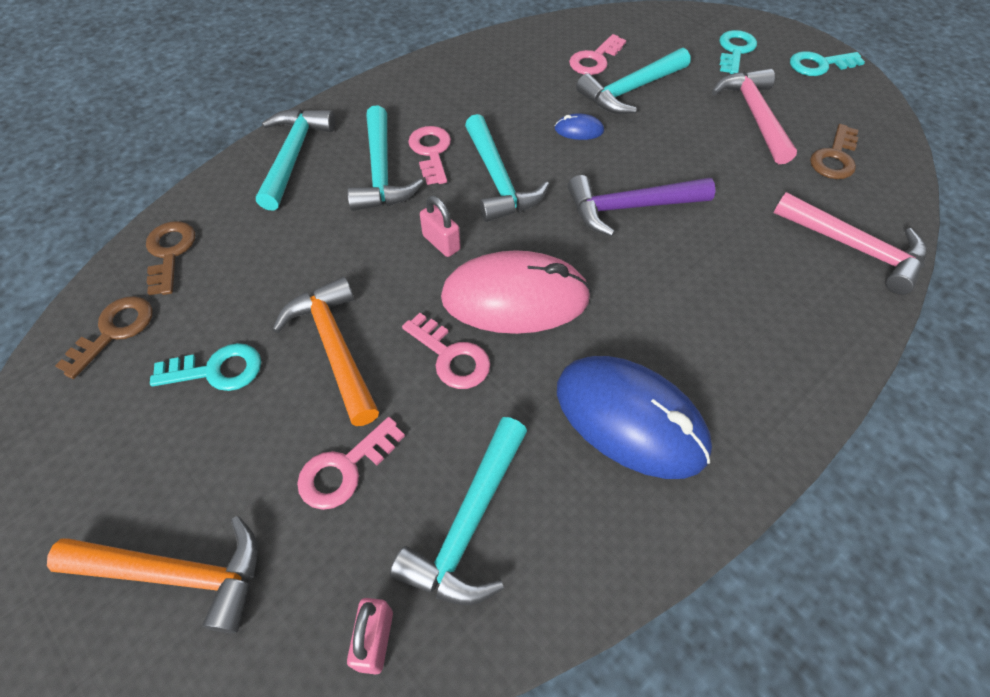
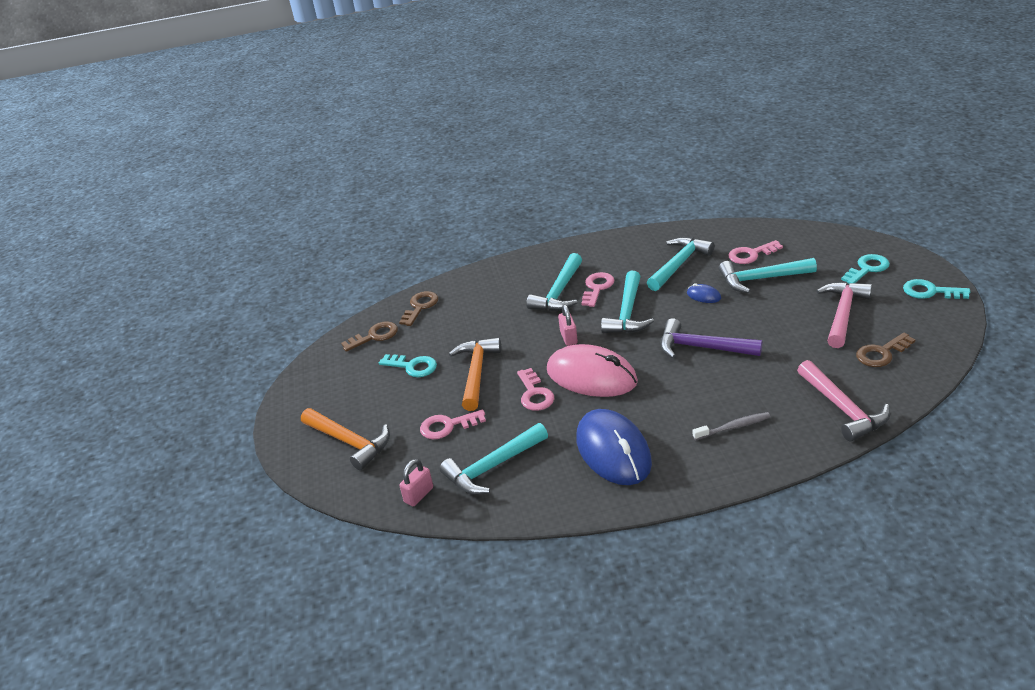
camera: 35 degrees right, 20 degrees down
turquoise hammer [256,108,335,211] -> turquoise hammer moved to [647,237,715,291]
none -> grey toothbrush [693,412,771,440]

